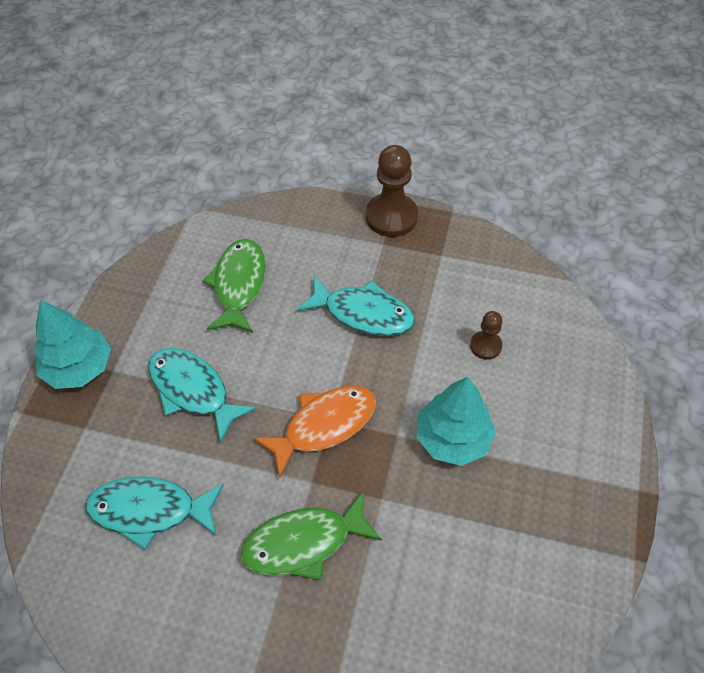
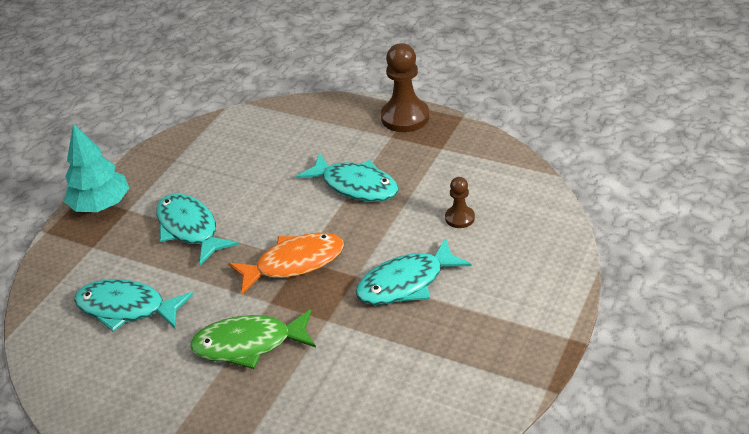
camera: 15 degrees right, 15 degrees down
green fish [202,239,266,333] -> none
turquoise tree [417,377,496,466] -> turquoise fish [356,238,472,305]

